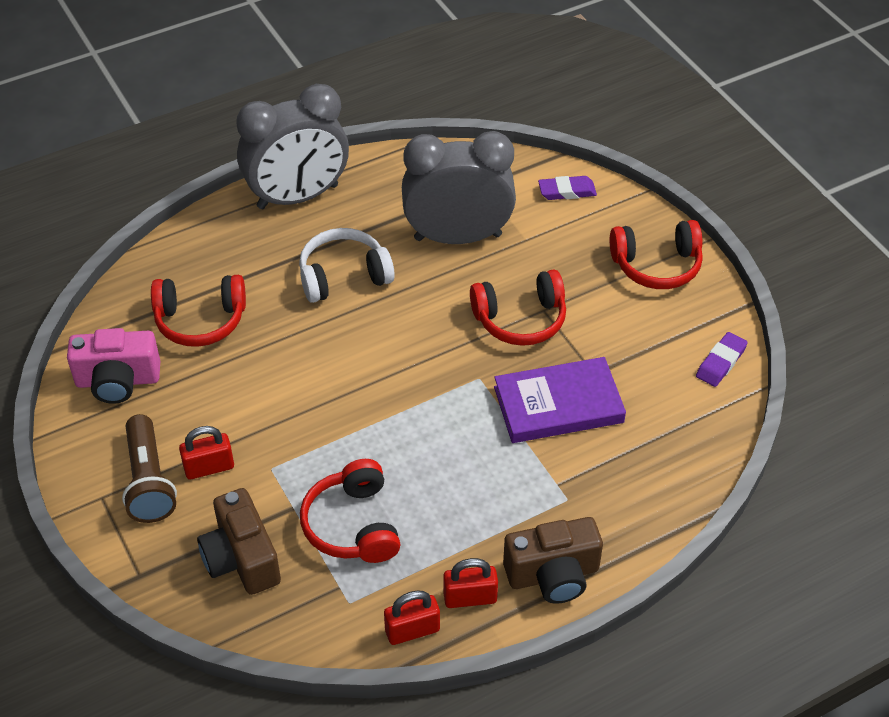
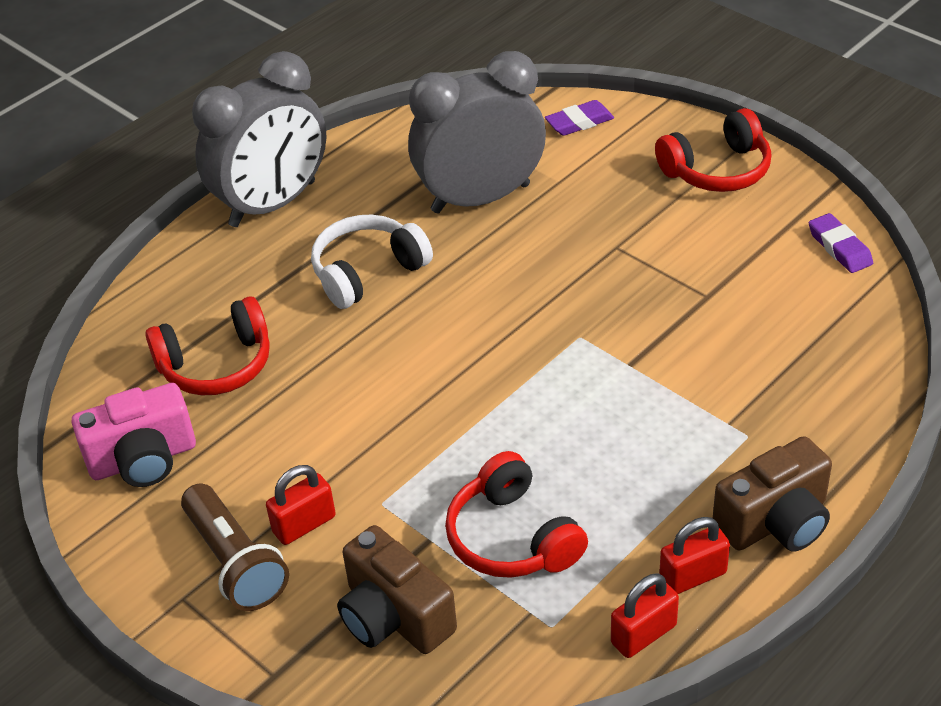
camera: 15 degrees left, 5 degrees down
red headphones [470,269,566,346] -> none
purple book [494,357,626,443] -> none
purple eraser [696,332,748,387] -> purple eraser turned 45 degrees counterclockwise [809,213,873,273]

